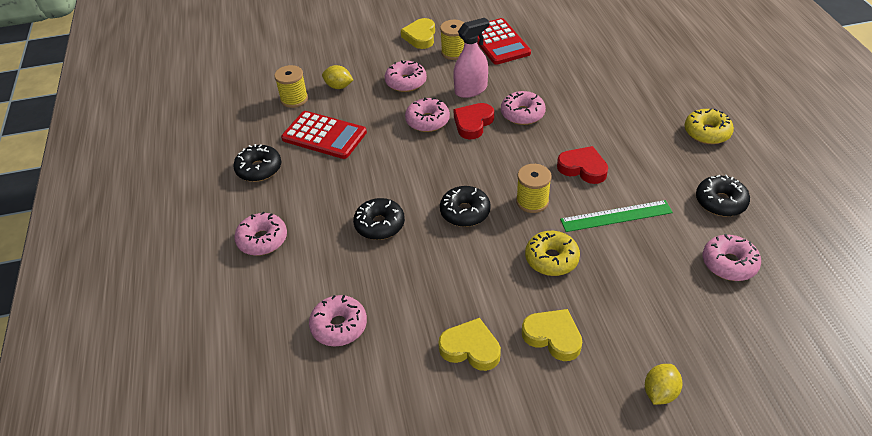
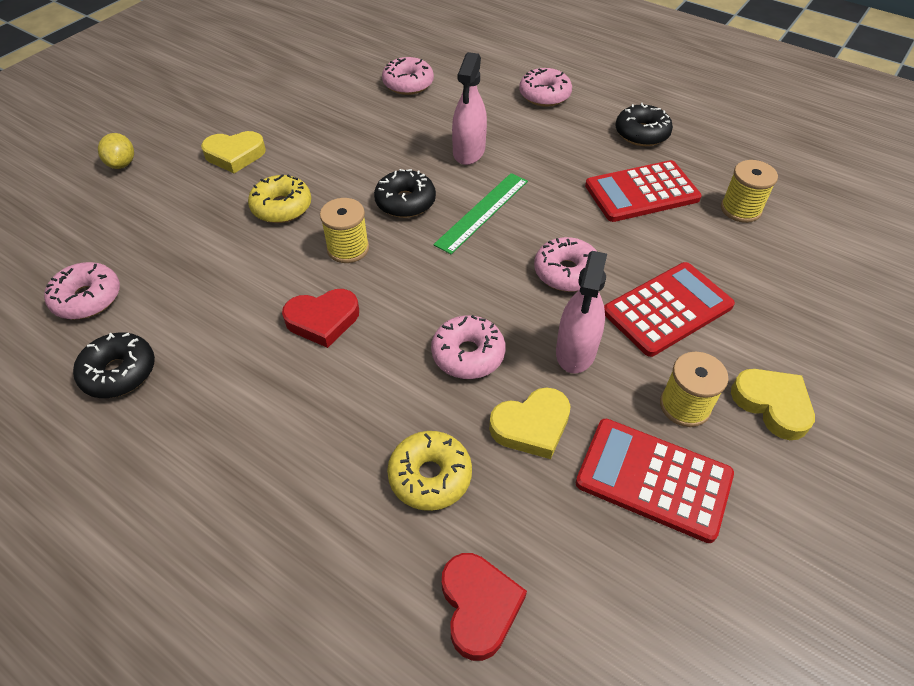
camera: 135 degrees right, 5 degrees up
yellow lemon [322,65,353,89] -> none
black donut [353,198,405,240] -> pink spray bottle [452,52,487,165]
pink donut [385,60,427,92] -> red calculator [604,262,735,357]
yellow heart [438,318,501,371] -> yellow heart moved to [489,387,570,459]
red heart [453,103,494,139] -> red heart moved to [442,553,527,661]
green ruler [560,200,673,232] -> green ruler moved to [433,173,528,254]
yellow donut [684,108,734,144] -> yellow donut moved to [387,431,472,511]

